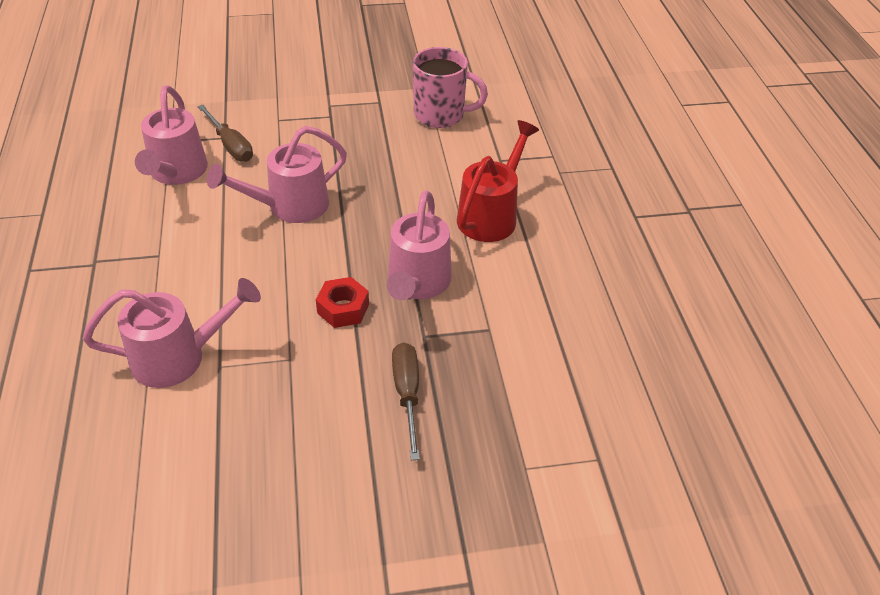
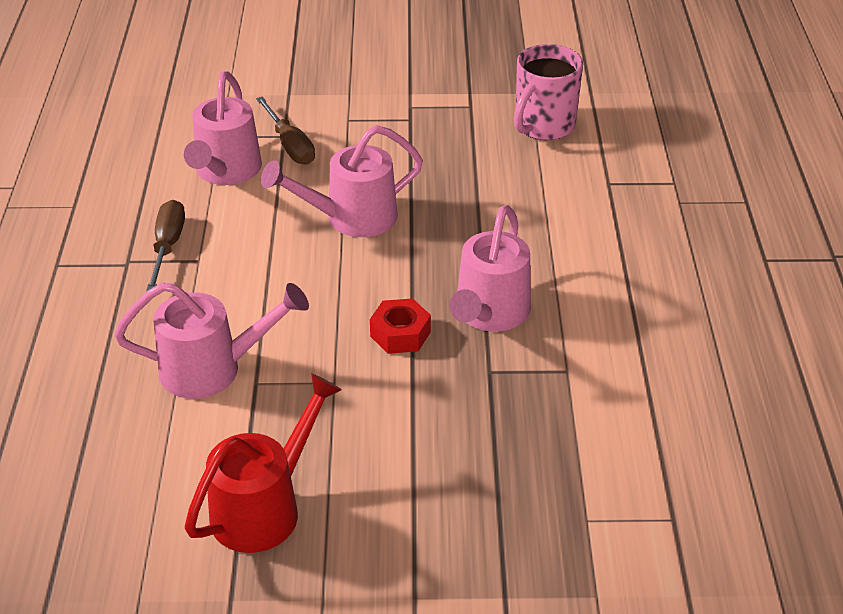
camera: 10 degrees right, 5 degrees down
brown screwdriver [392,342,420,460] -> brown screwdriver moved to [146,200,185,292]
pink mug [413,47,488,128] -> pink mug turned 105 degrees clockwise [514,44,583,140]
red watering can [457,120,539,242] -> red watering can moved to [185,373,342,553]

